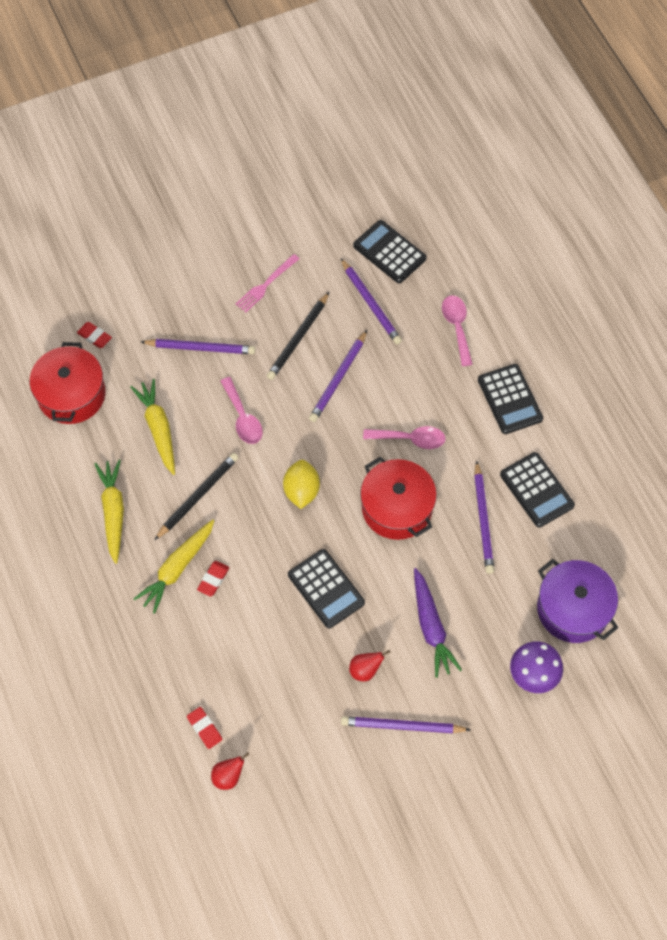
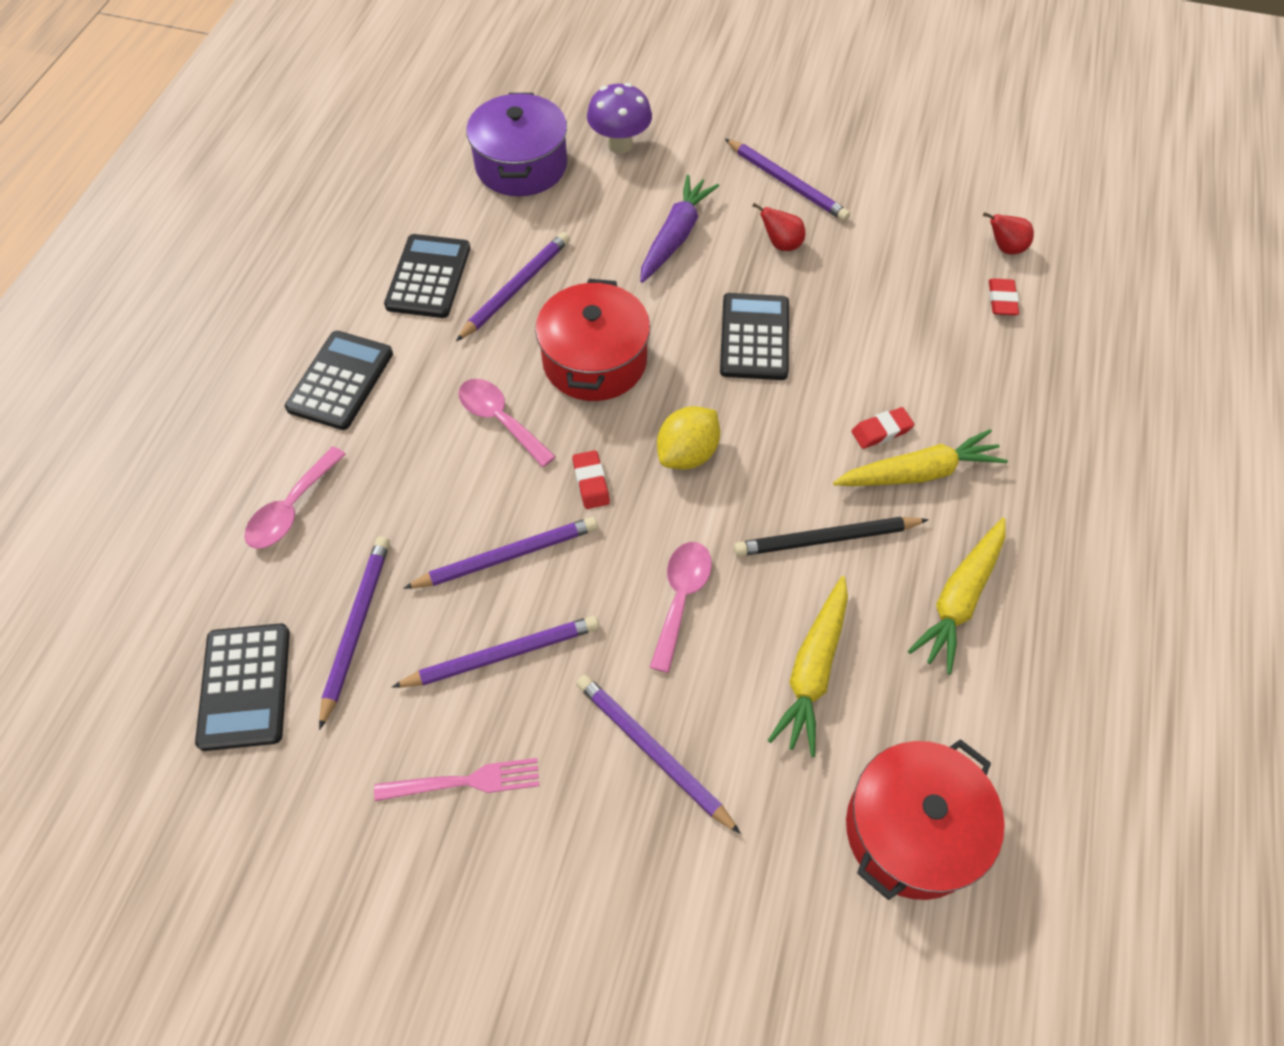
camera: 140 degrees left, 5 degrees down
red eraser [77,322,112,348] -> red eraser moved to [572,450,610,509]
black pencil [267,292,329,380] -> purple pencil [392,616,599,688]

